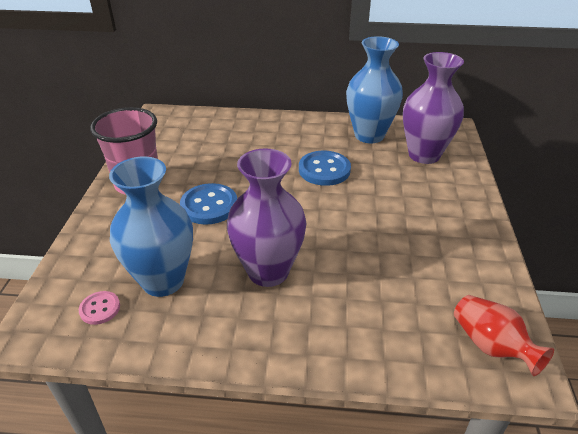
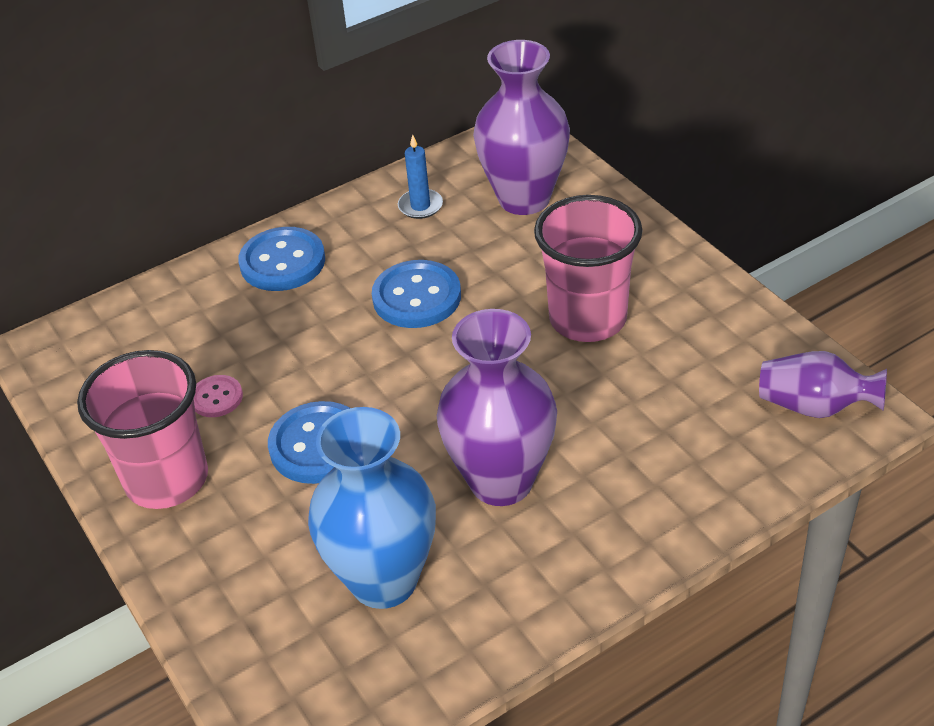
camera: 35 degrees left, 5 degrees up
pink button [79,291,120,325] -> pink button moved to [194,375,243,417]
blue vase [346,36,403,143] -> blue candle [398,135,443,219]
red vase [454,295,554,376] -> purple vase [759,351,887,418]
none -> blue button [238,227,325,291]
none -> pink cup [534,195,642,342]

